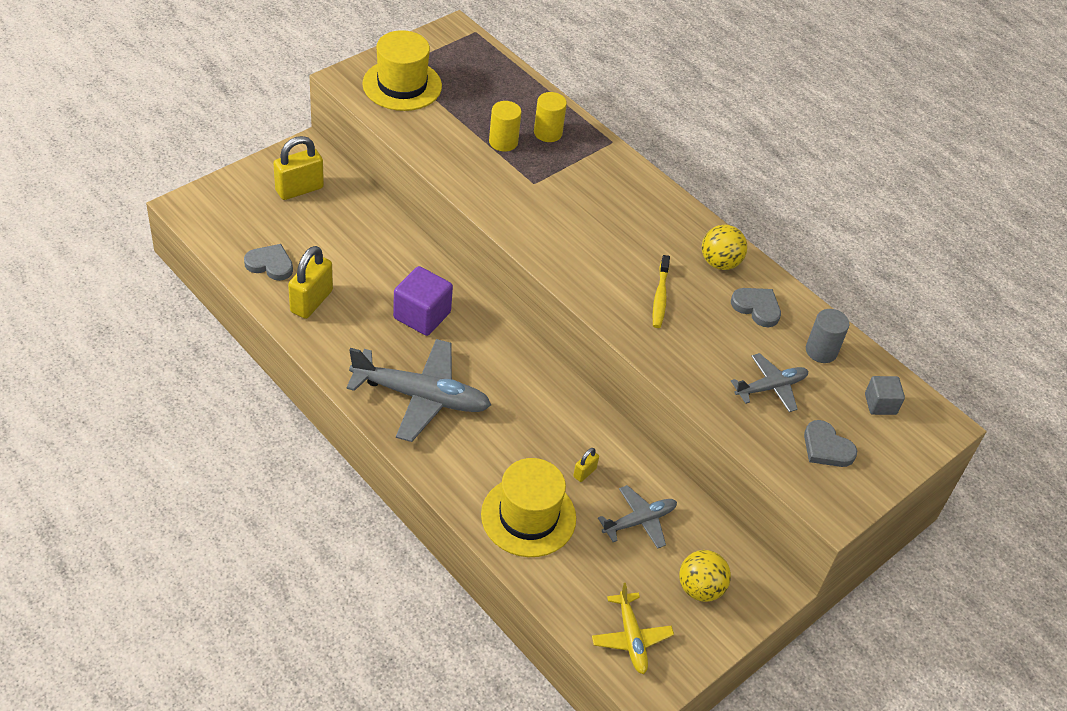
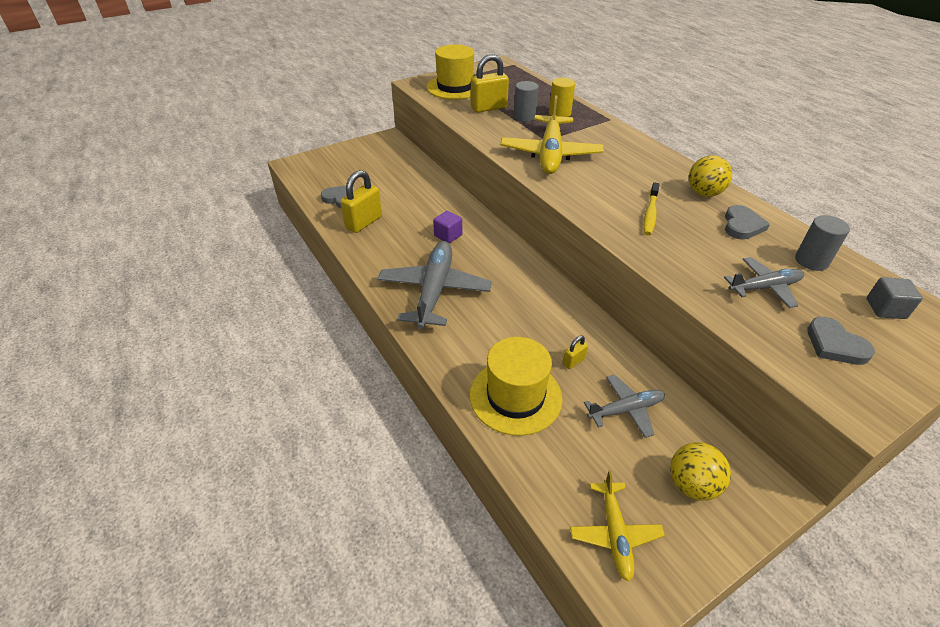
camera: 15 degrees right, 5 degrees down
yellow padlock [273,136,324,200] -> yellow padlock moved to [471,54,509,113]
grey plane [346,339,491,442] -> grey plane turned 105 degrees counterclockwise [378,241,492,329]
purple cube [393,266,453,336] -> purple cube [433,211,462,243], size x0.60
yellow cylinder [489,101,521,152] -> grey cylinder [514,81,539,122]
grey heart [731,288,781,327] -> grey heart turned 60 degrees clockwise [725,205,770,240]
none -> yellow plane [500,95,604,174]

